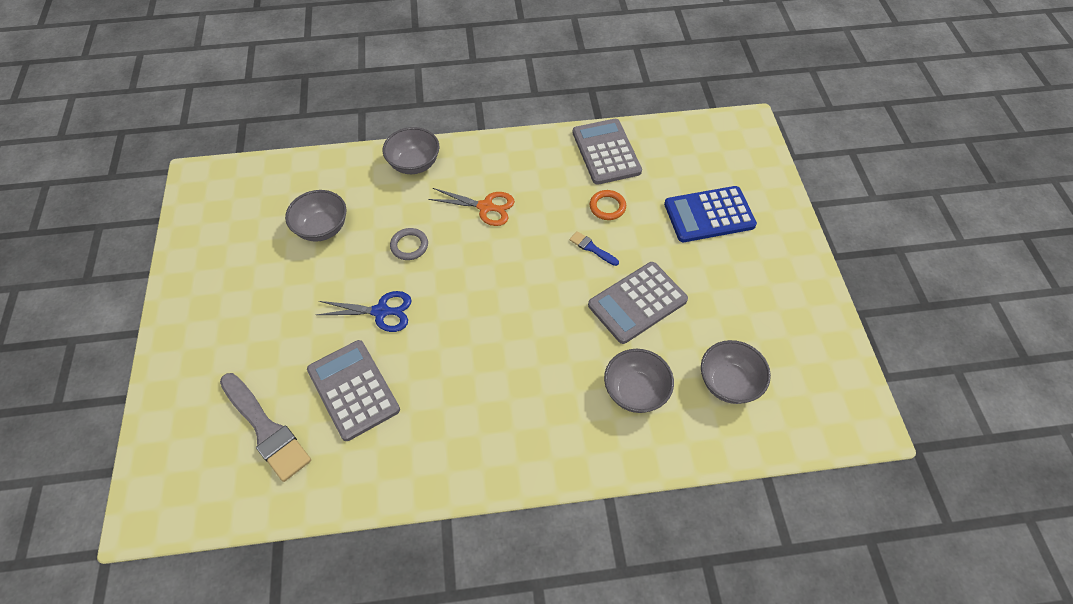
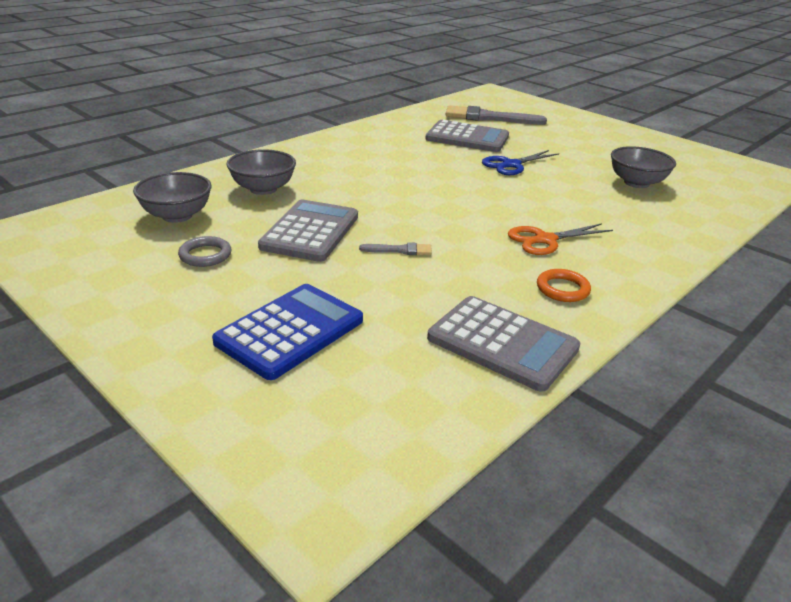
camera: 140 degrees right, 25 degrees down
grey bowl [383,127,439,174] -> none
grey ring [390,228,428,260] -> grey ring moved to [178,236,232,267]
blue brush [569,231,619,266] -> grey brush [359,242,432,255]
orange ring [589,190,626,220] -> orange ring moved to [537,269,591,302]

